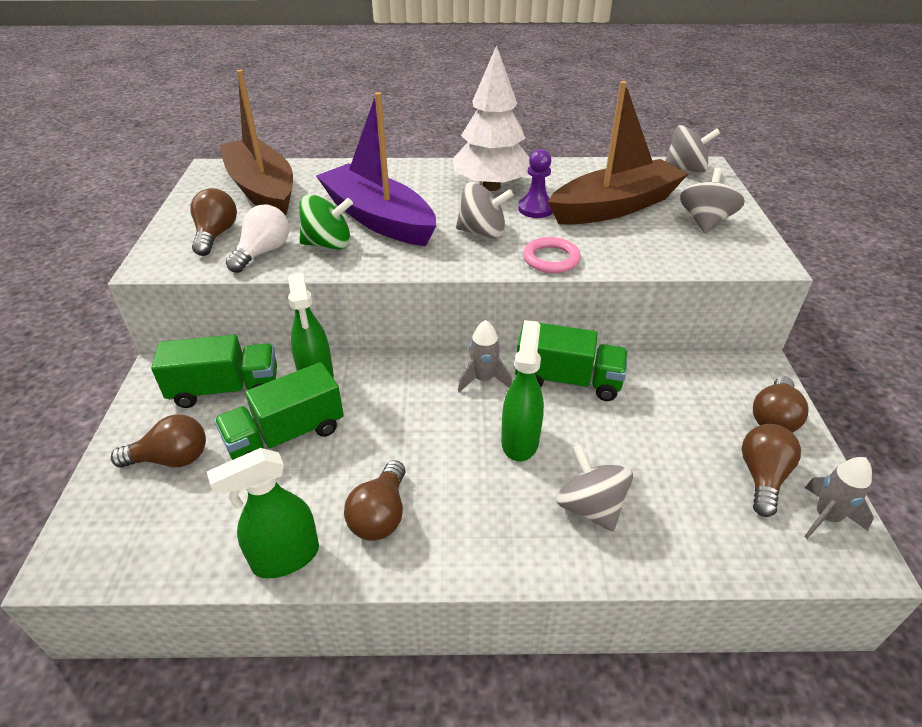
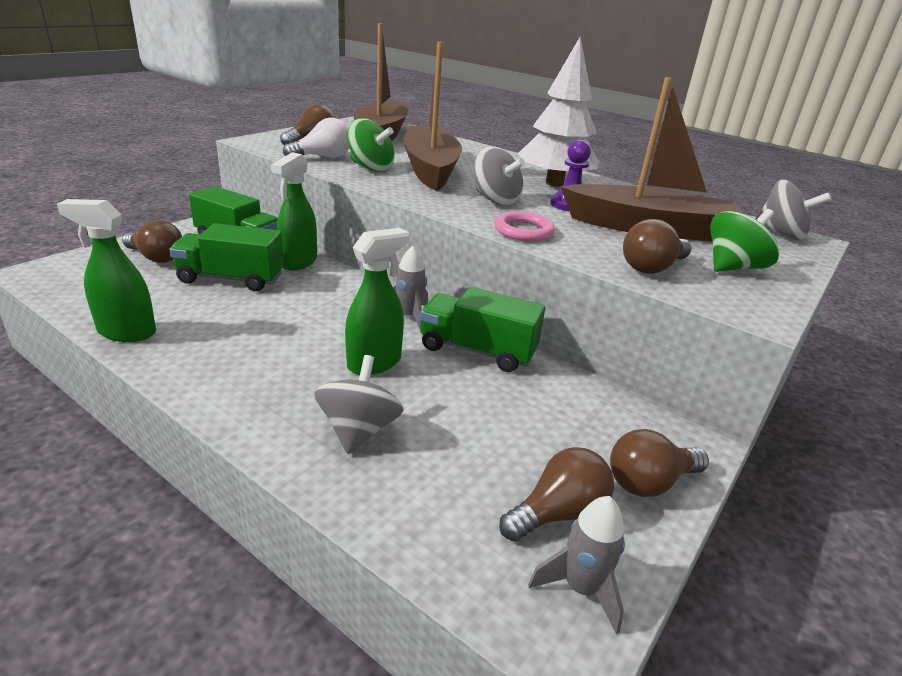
camera: 35 degrees right, 10 degrees down
purple boat [316,92,436,246] -> brown boat [403,42,462,191]
brown light bulb [344,460,405,541] -> brown light bulb moved to [623,219,691,274]
green truck [515,322,628,401] -> green truck turned 150 degrees clockwise [420,287,545,372]
grey spinning top [680,168,745,233] -> green spinning top [710,209,779,272]

